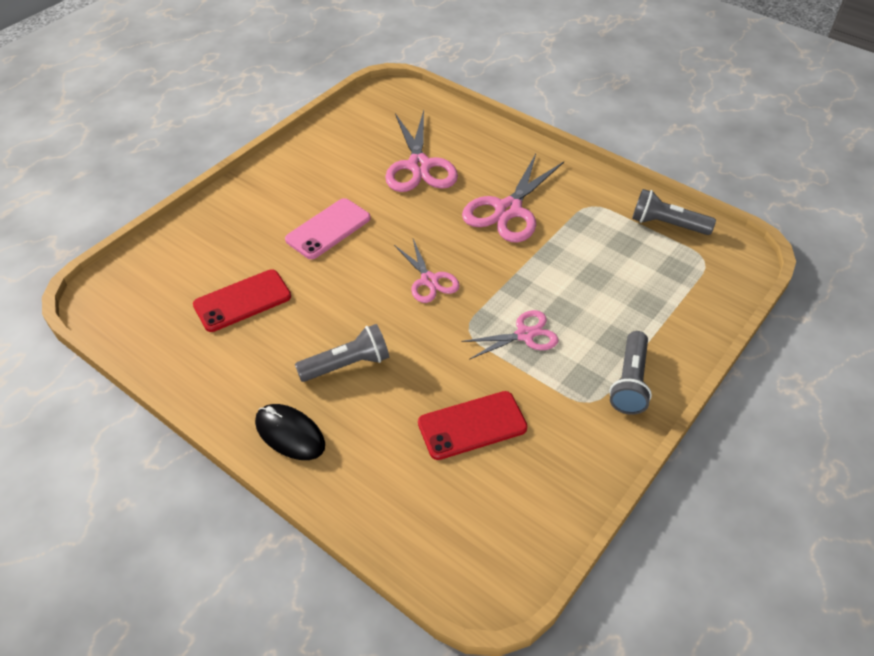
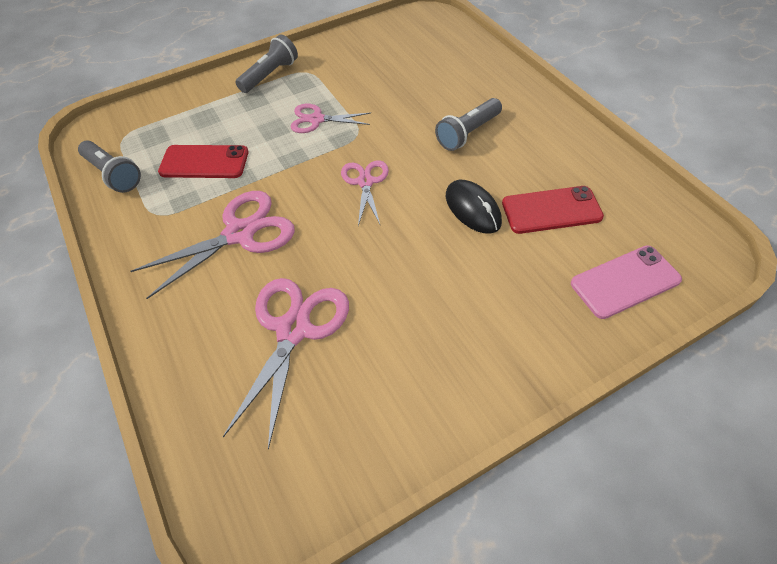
camera: 155 degrees left, 5 degrees up
black mouse [255,404,325,460] -> black mouse moved to [446,180,502,234]
pink phone [285,198,371,259] -> pink phone moved to [571,245,682,319]
grey flashlight [295,324,389,382] -> grey flashlight turned 45 degrees counterclockwise [435,98,502,151]
red phone [418,391,528,460] -> red phone moved to [158,145,248,178]

